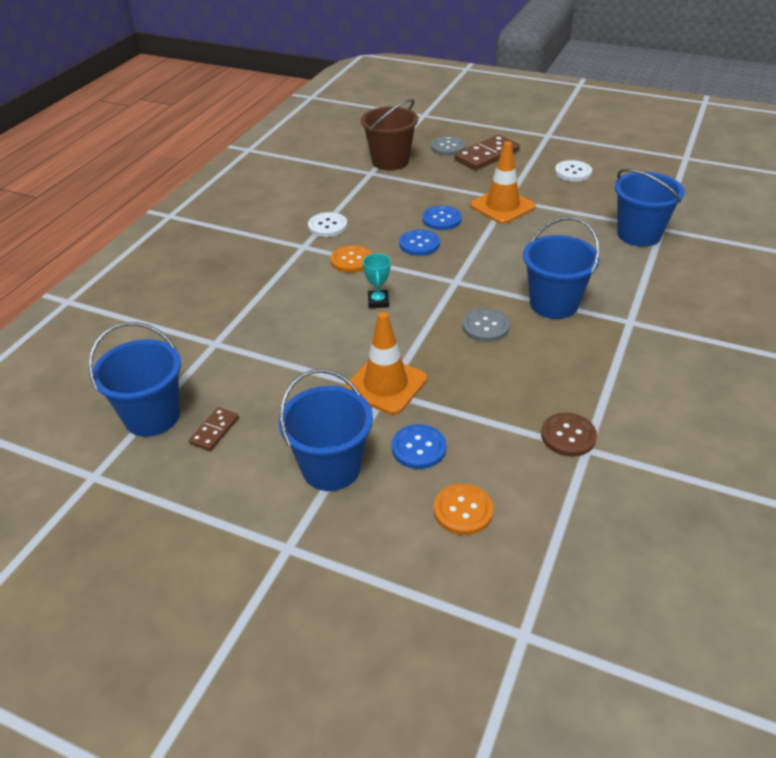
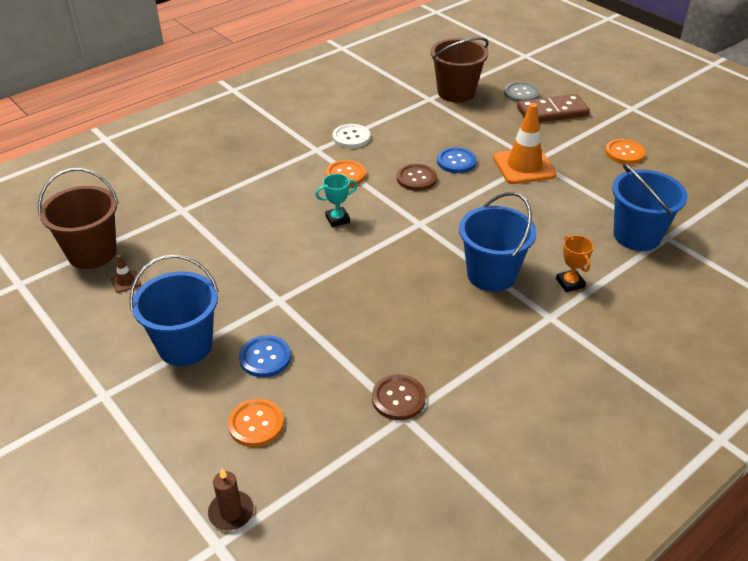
camera: 25 degrees right, 0 degrees up
blue bucket [88,322,181,437] -> brown bucket [38,168,119,269]
brown domino [189,407,239,451] -> brown traffic cone [111,255,141,293]
orange traffic cone [344,312,427,415] -> none
turquoise trophy [363,254,391,308] -> turquoise trophy turned 45 degrees clockwise [315,174,358,227]
blue button [399,229,440,256] -> brown button [397,164,437,191]
grey button [462,309,510,342] -> none
white button [555,160,592,182] -> orange button [605,139,646,164]
none -> brown candle [208,469,254,530]
none -> orange trophy [556,235,594,292]

